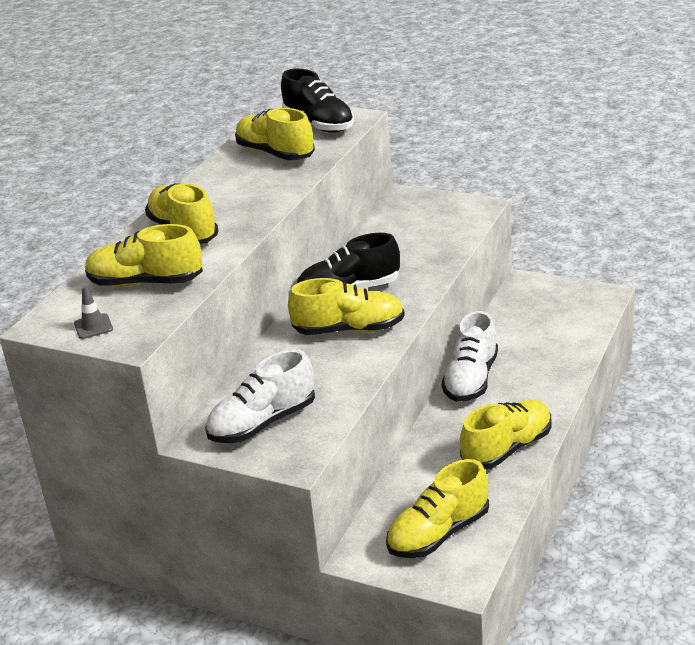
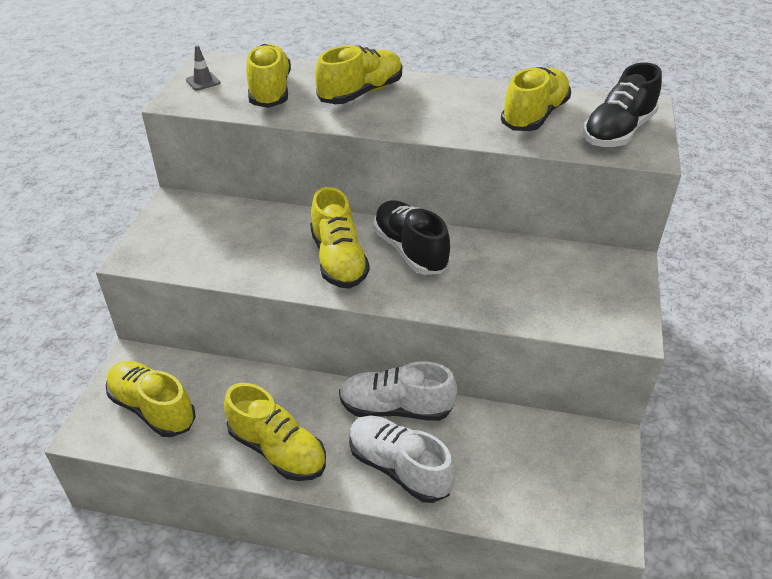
camera: 75 degrees right, 10 degrees up
white shoe [205,349,315,443] -> white shoe moved to [349,416,455,503]

